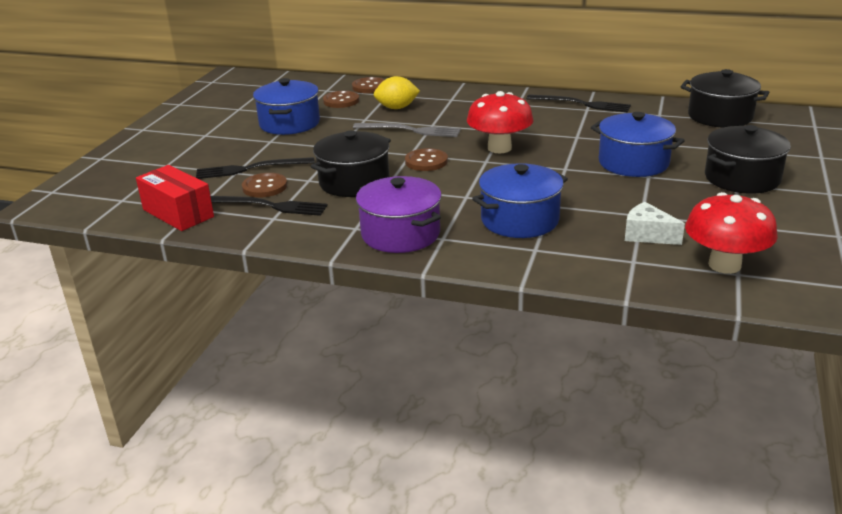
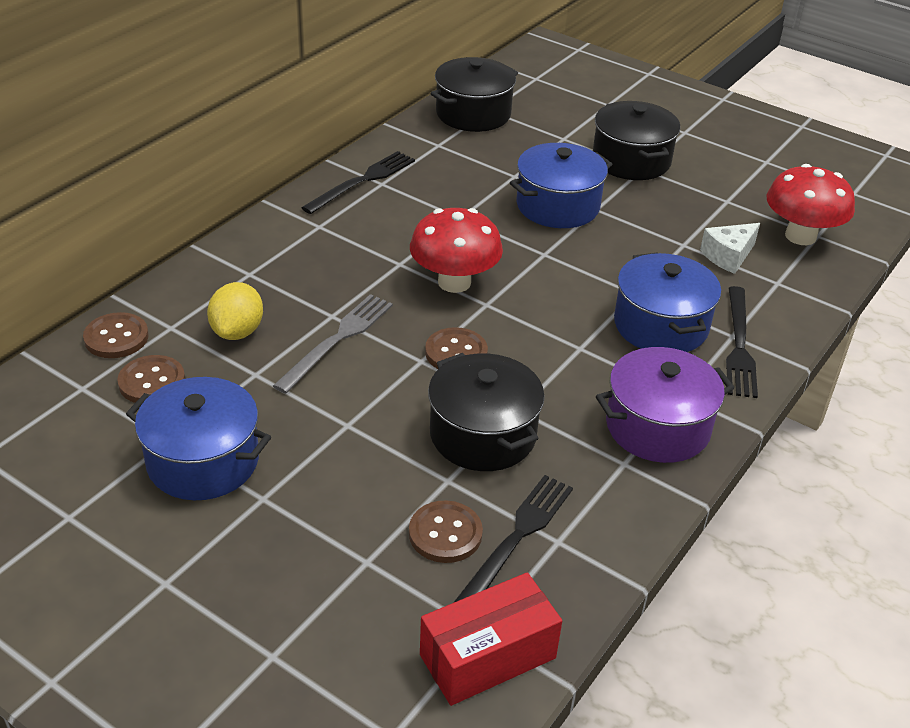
camera: 75 degrees left, 10 degrees up
black fork [196,157,315,179] -> black fork moved to [726,286,758,398]

